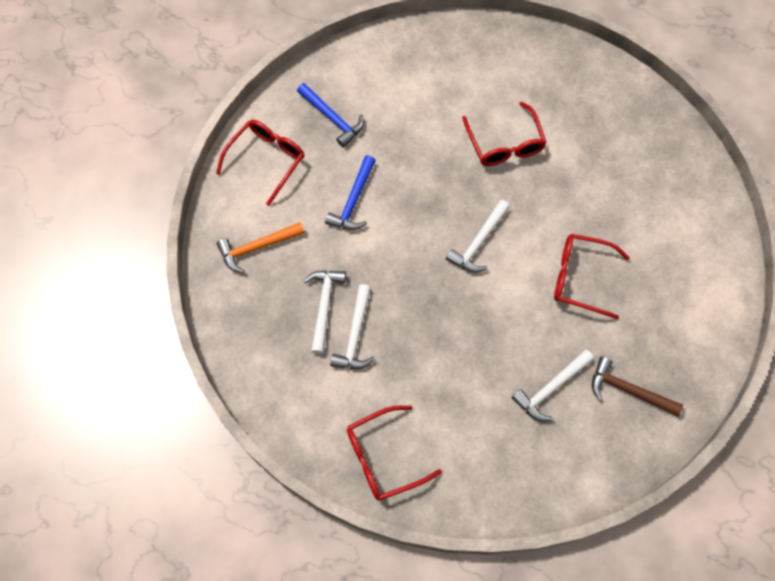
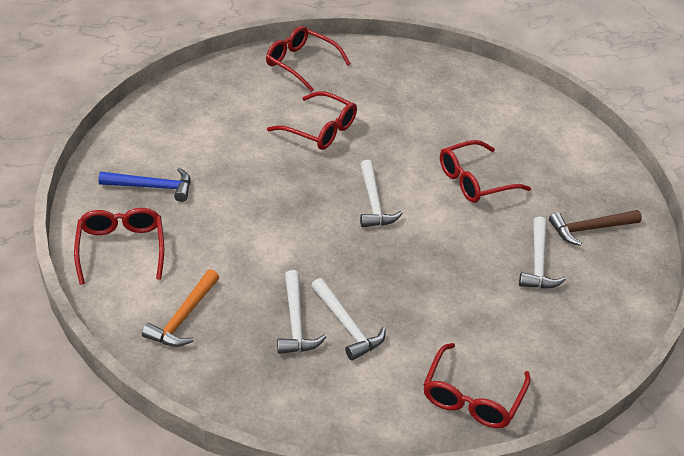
camera: 45 degrees left, 25 degrees down
white hammer [304,270,346,354] -> white hammer turned 150 degrees counterclockwise [277,270,326,354]
blue hammer [325,155,376,230] -> none
none -> red glasses [266,26,351,92]

